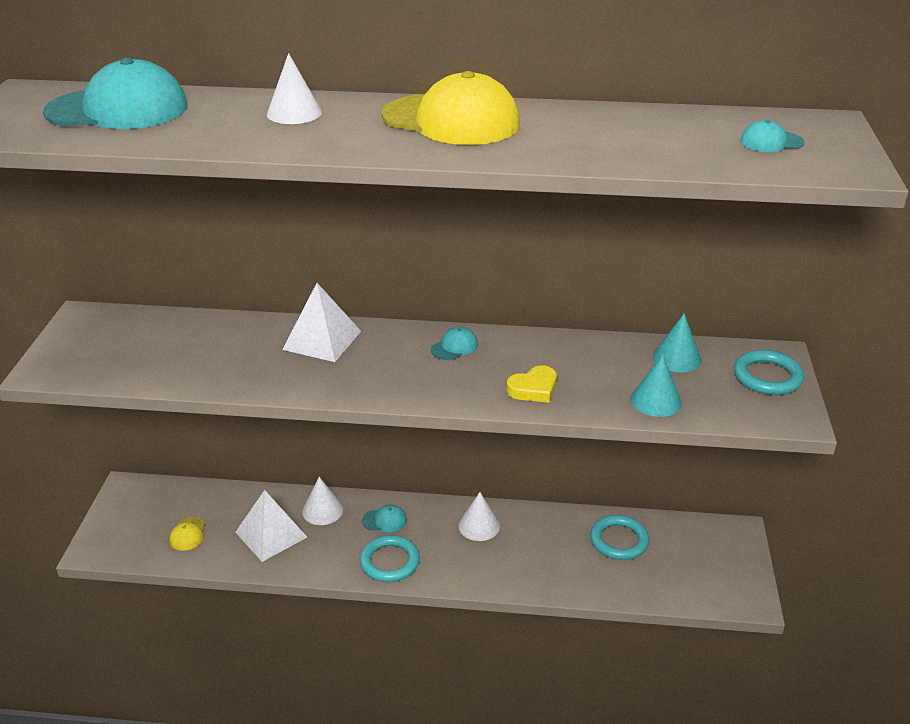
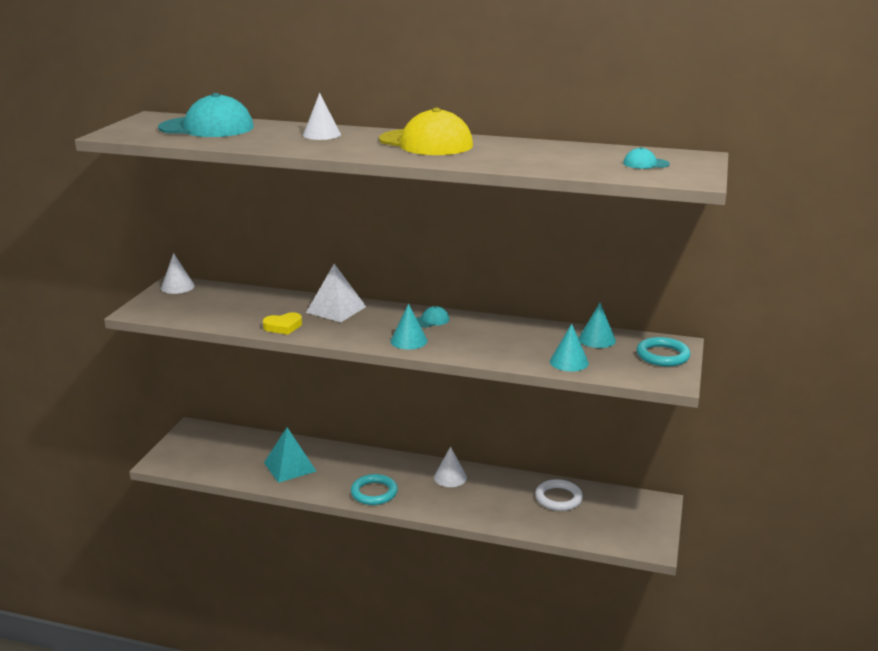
camera: 10 degrees right, 10 degrees down
yellow cap [169,517,205,551] -> none
white pyramid [235,490,307,562] -> turquoise pyramid [264,428,316,483]
white cone [302,477,343,525] -> white cone moved to [161,253,195,294]
turquoise cap [362,504,407,532] -> none
yellow heart [507,365,557,403] -> yellow heart moved to [263,312,302,335]
turquoise ring [590,515,649,560] -> white ring [535,479,583,511]
none -> turquoise cone [390,303,428,350]

